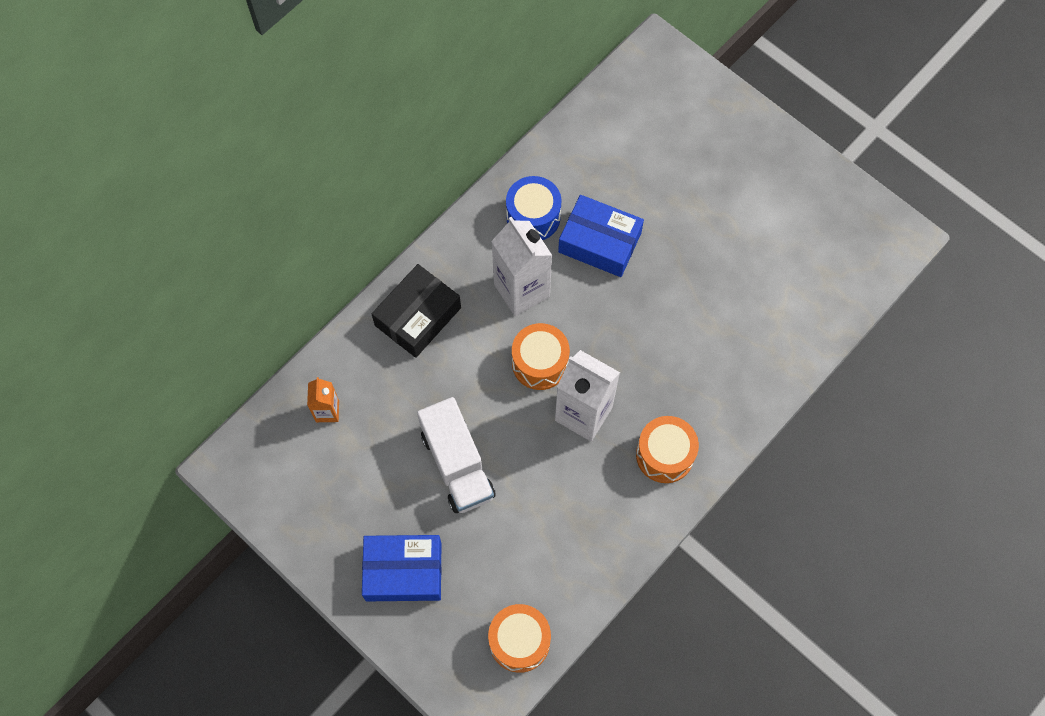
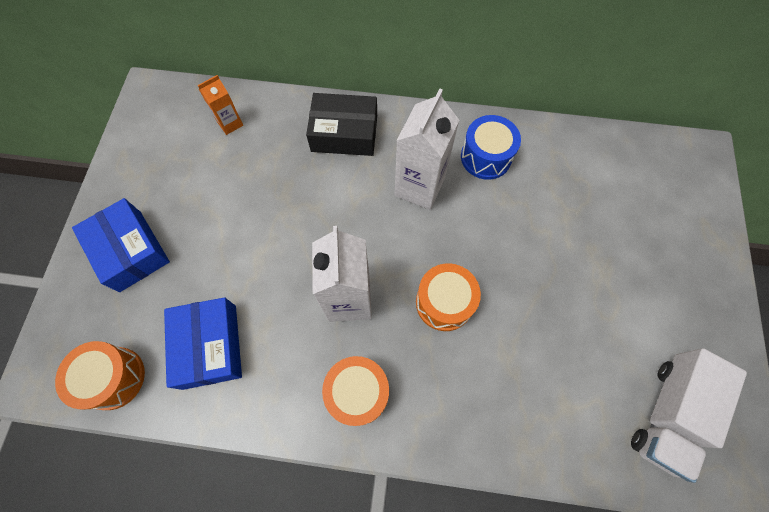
camera: 55 degrees right, 0 degrees up
white truck [417,397,496,513] -> white truck moved to [631,348,747,483]
orange drum [512,323,570,390] -> orange drum moved to [416,263,481,331]
blue box [558,195,644,277] -> blue box moved to [164,297,242,390]

